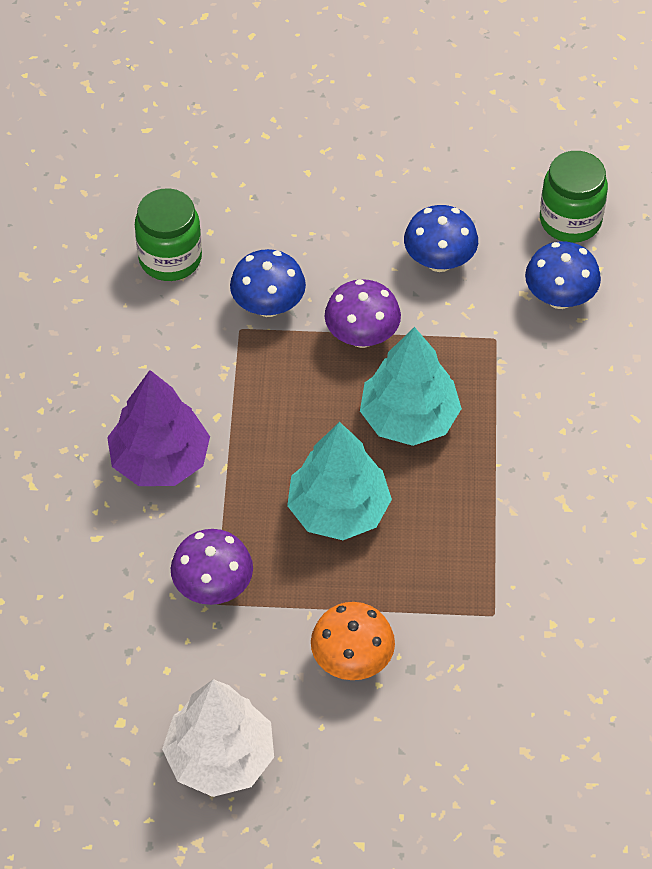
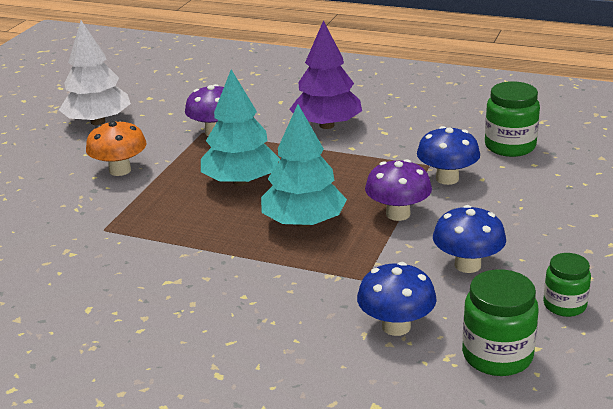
camera: 110 degrees right, 25 degrees down
none -> green jar [543,253,591,317]

